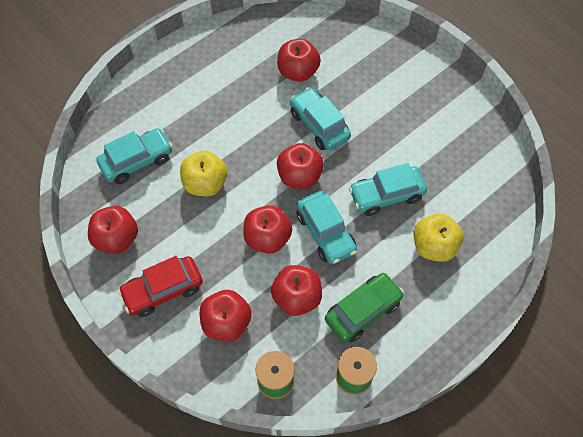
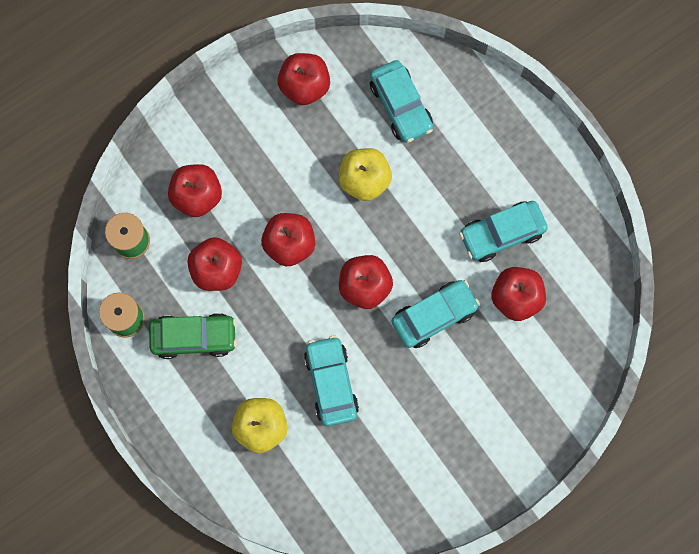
camera: 95 degrees right, 15 degrees up
red car [118,256,203,317] -> none
turquoise car [296,191,357,264] -> turquoise car moved to [459,201,548,262]
green car [325,273,404,342] -> green car turned 60 degrees counterclockwise [149,313,237,359]

